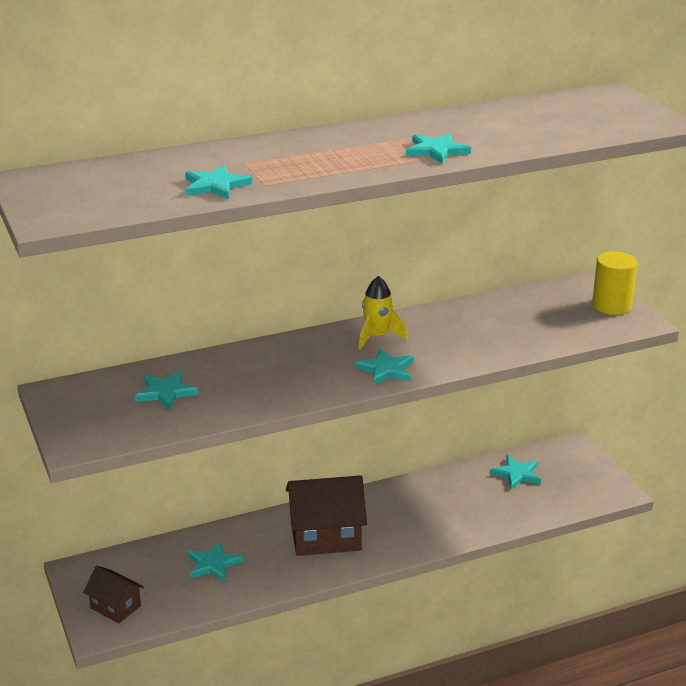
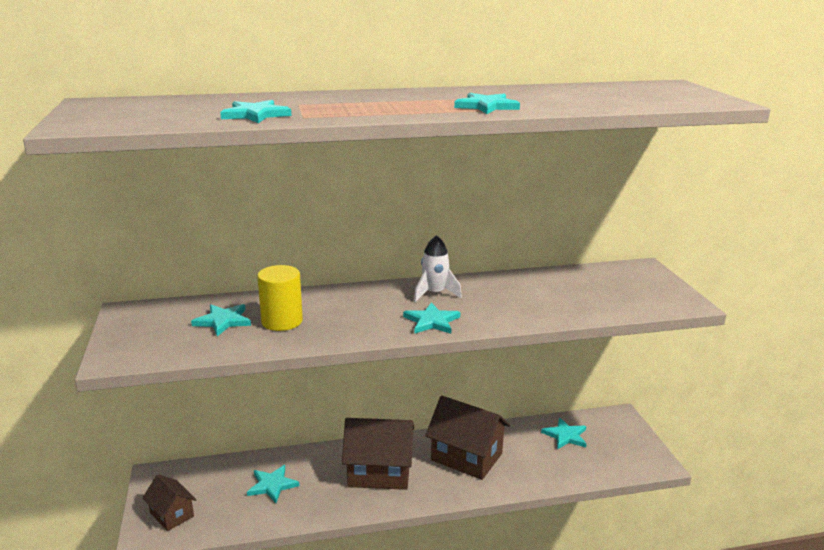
camera: 10 degrees right, 5 degrees down
yellow rocket [359,276,407,349] -> white rocket [414,235,462,302]
yellow cylinder [592,252,637,315] -> yellow cylinder moved to [257,265,303,331]
none -> brown house [425,395,510,480]

